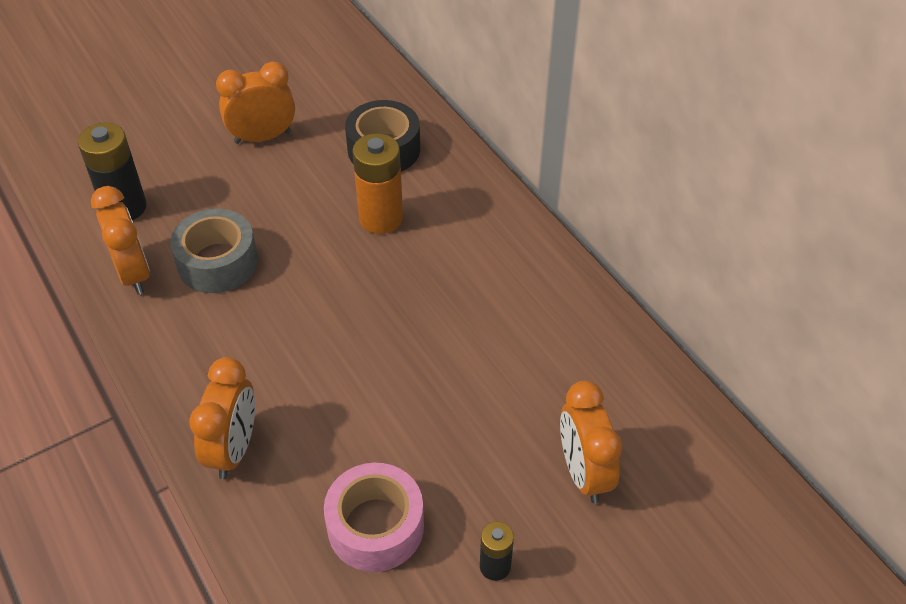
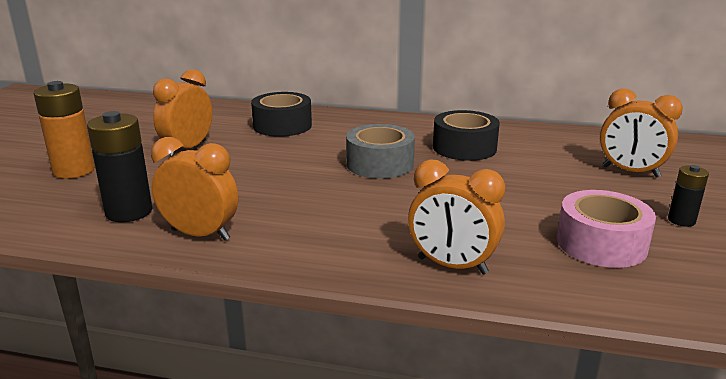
camera: 45 degrees left, 25 degrees down
grey tape [170,208,258,293] -> grey tape moved to [346,124,415,179]
orange clock [190,357,255,479] -> orange clock turned 150 degrees clockwise [408,159,505,274]
orange battery [352,133,403,234] -> orange battery moved to [34,81,95,179]
none -> black tape [433,110,500,161]

